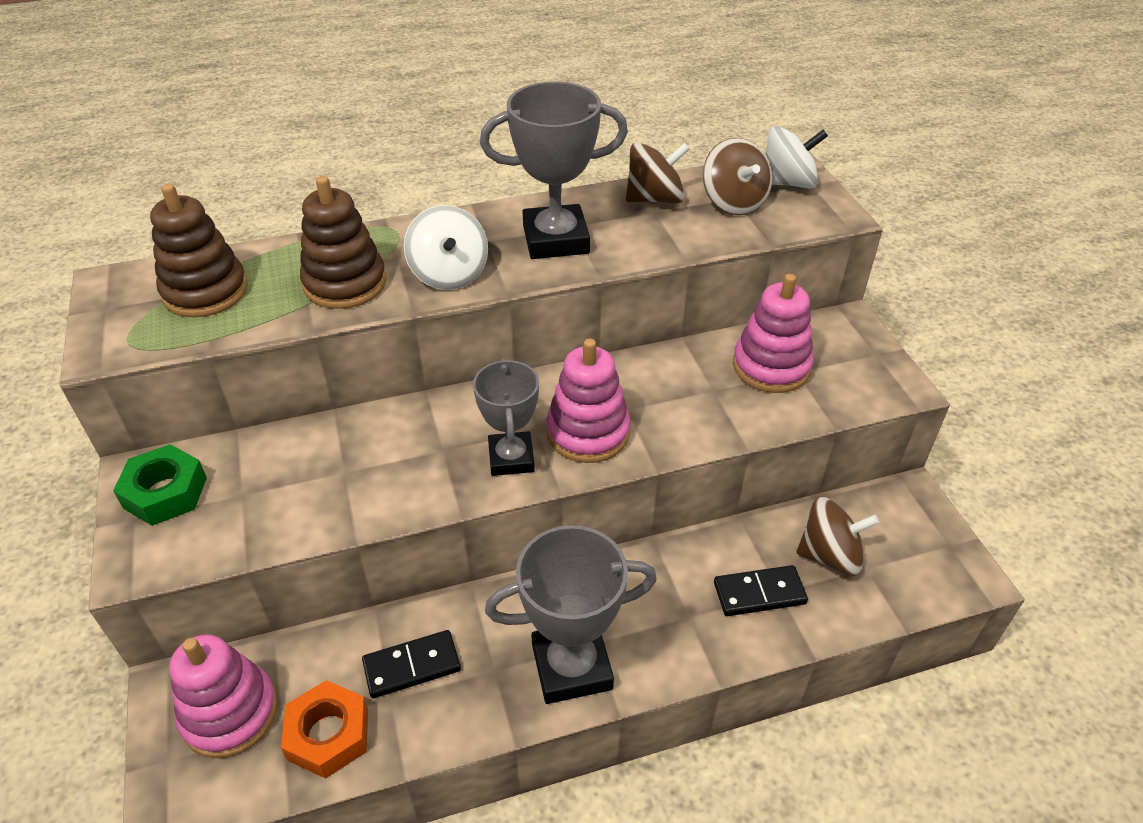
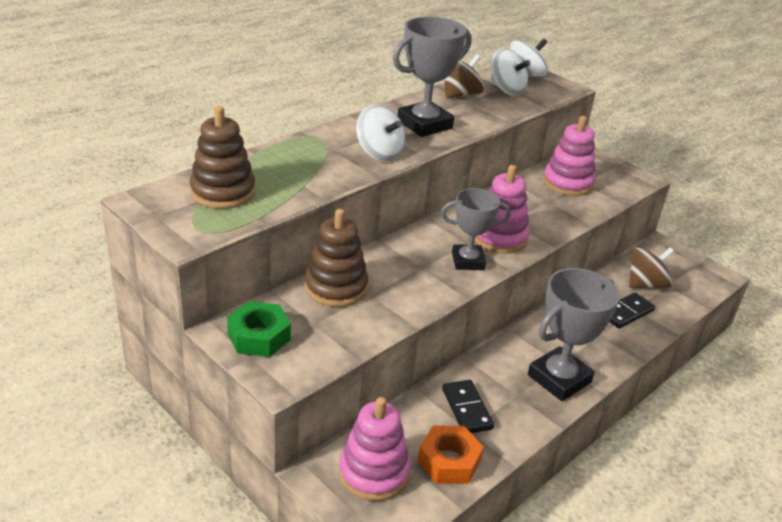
camera: 30 degrees left, 10 degrees down
brown stacking toy [300,176,386,309] -> brown stacking toy moved to [305,209,368,307]
black domino [362,630,461,698] -> black domino turned 60 degrees counterclockwise [442,380,494,433]
grey trophy [473,358,539,476] -> grey trophy turned 60 degrees counterclockwise [441,188,511,270]
brown spinning top [703,138,772,215] -> white spinning top [490,48,531,96]

